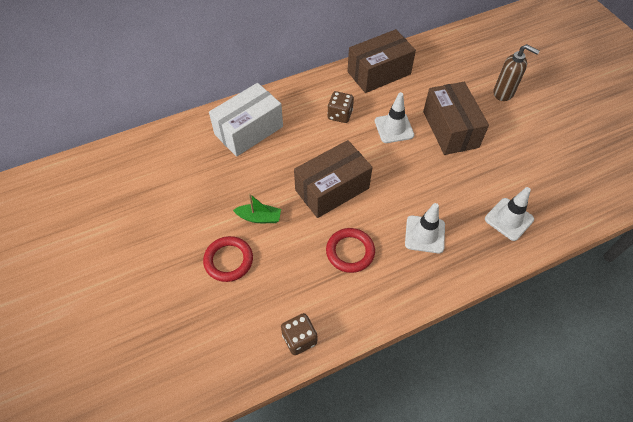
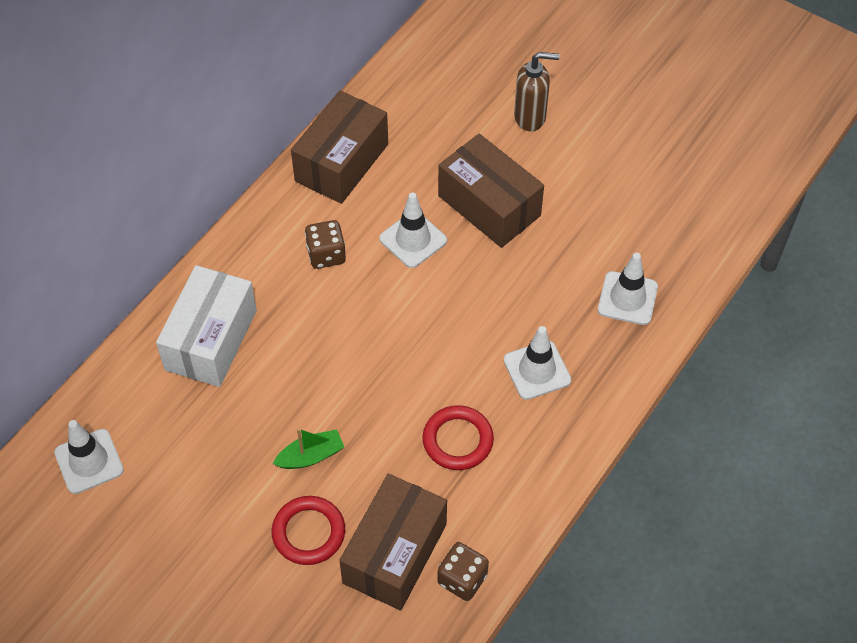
camera: 30 degrees left, 0 degrees up
brown box [294,140,373,218] -> brown box moved to [339,474,447,611]
none -> white traffic cone [54,420,124,494]

